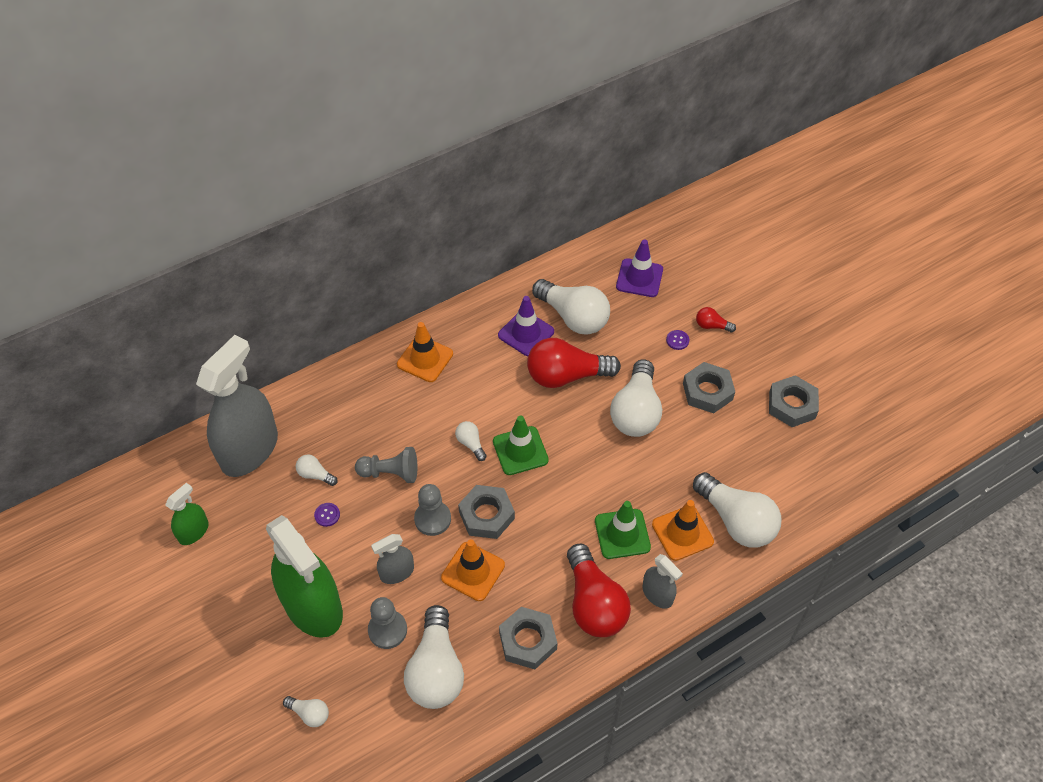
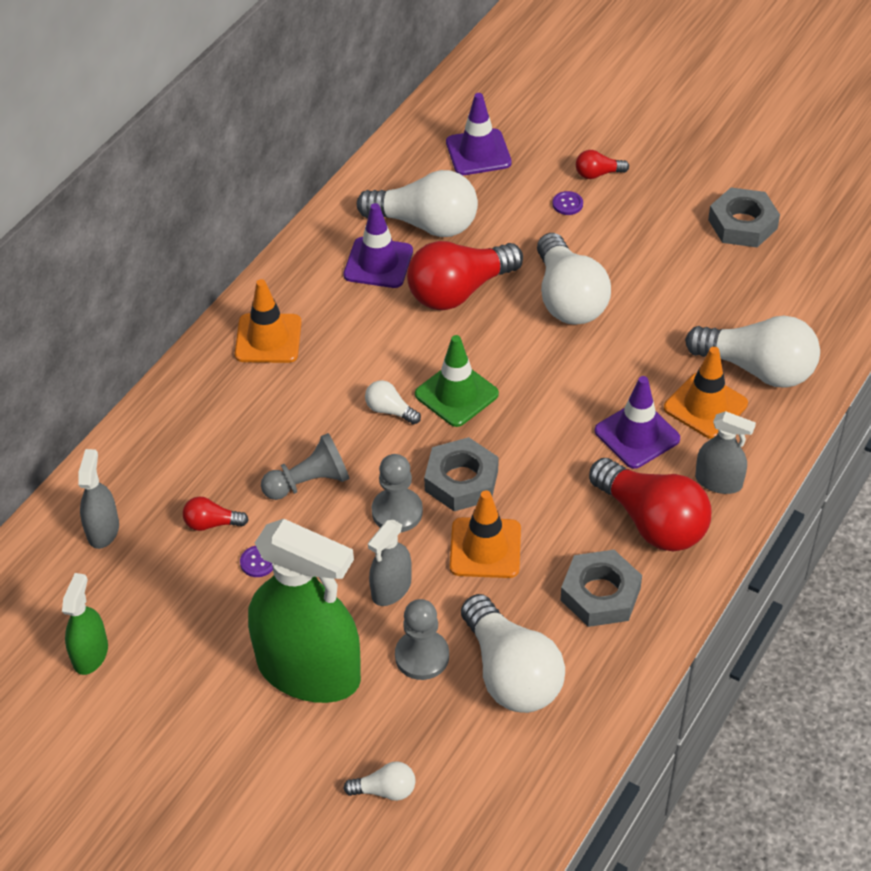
camera: 25 degrees left, 5 degrees down
grey spray bottle [196,335,278,477] -> grey spray bottle [78,449,119,549], size x0.47
white light bulb [296,454,338,486] -> red light bulb [183,496,249,531]
green traffic cone [595,501,651,559] -> purple traffic cone [595,376,680,469]
grey nut [683,362,735,414] -> none

